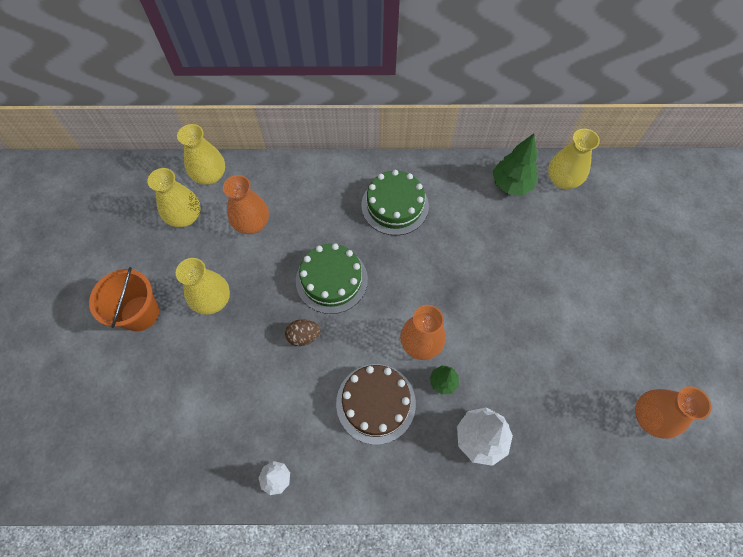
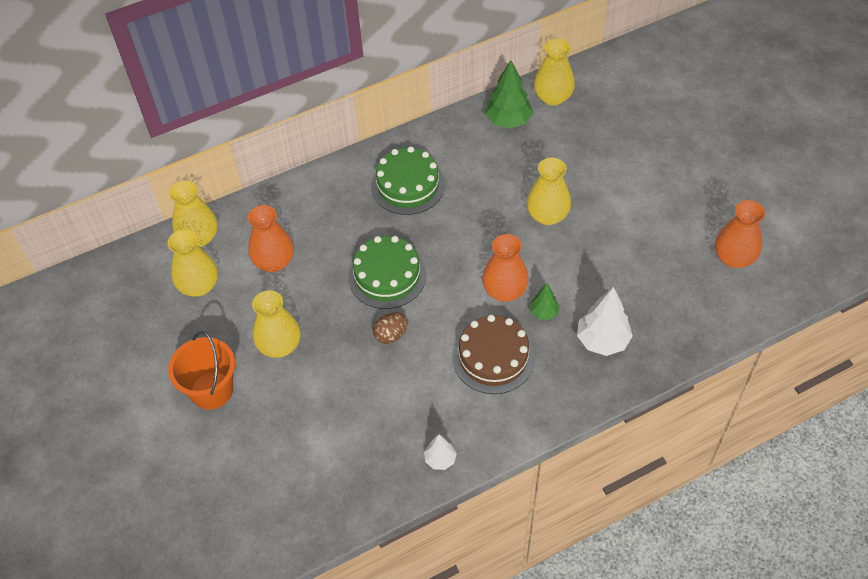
camera: 25 degrees left, 10 degrees down
none -> yellow vase [527,158,571,225]

